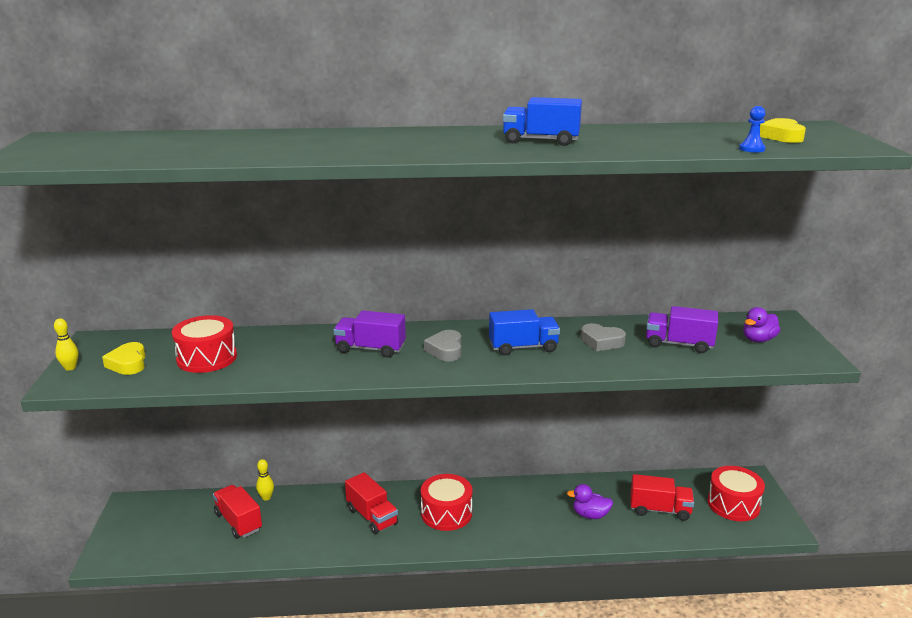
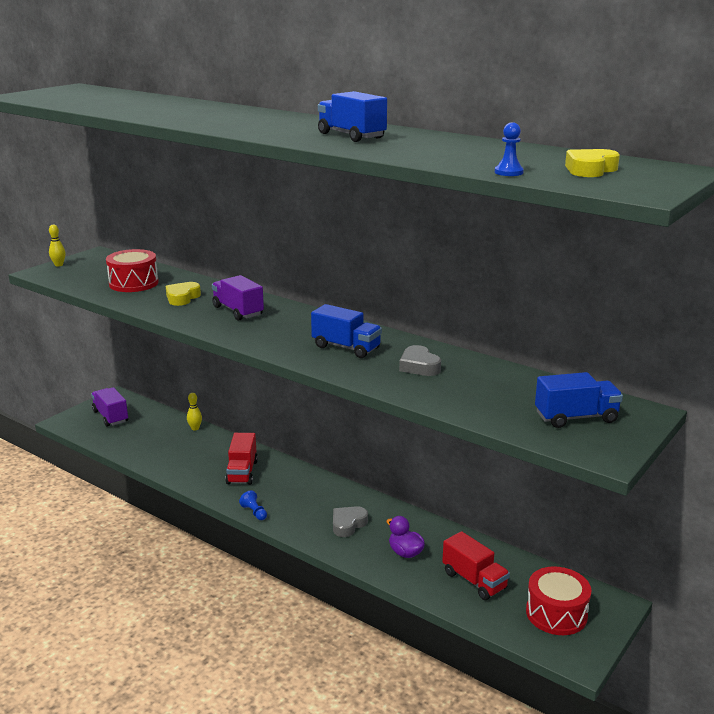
camera: 40 degrees right, 0 degrees up
yellow heart [102,342,146,375] -> yellow heart moved to [166,282,201,306]
red truck [213,485,262,539] -> none
red drum [421,474,472,531] -> none
grey heart [424,330,461,362] -> grey heart moved to [333,506,368,537]
purple truck [646,306,718,353] -> purple truck moved to [91,387,128,427]
purple duck [743,307,780,342] -> blue truck [535,372,623,428]
none -> blue pawn [239,490,267,520]

